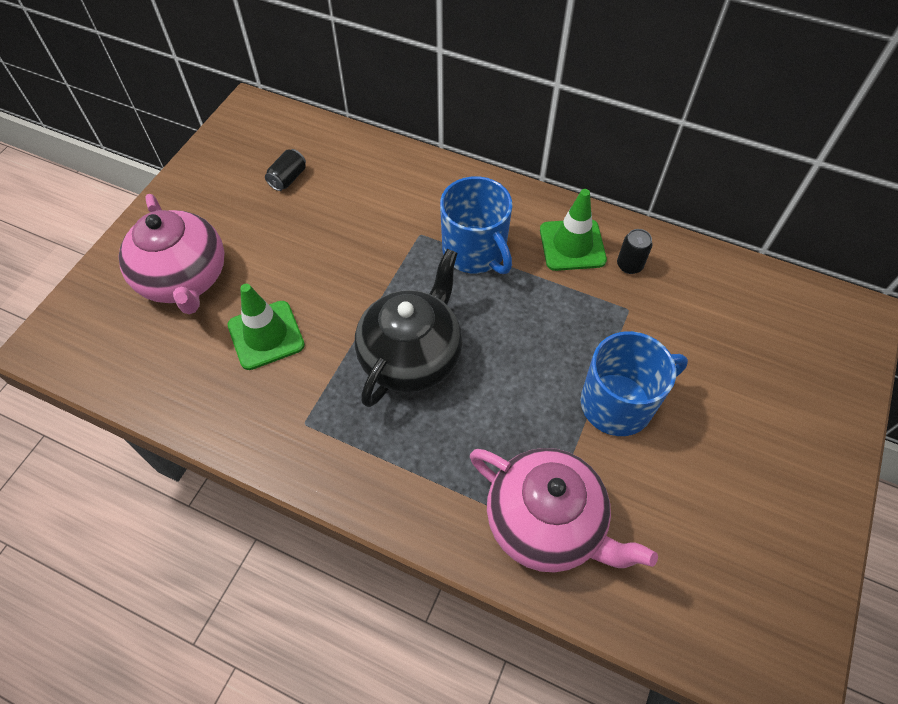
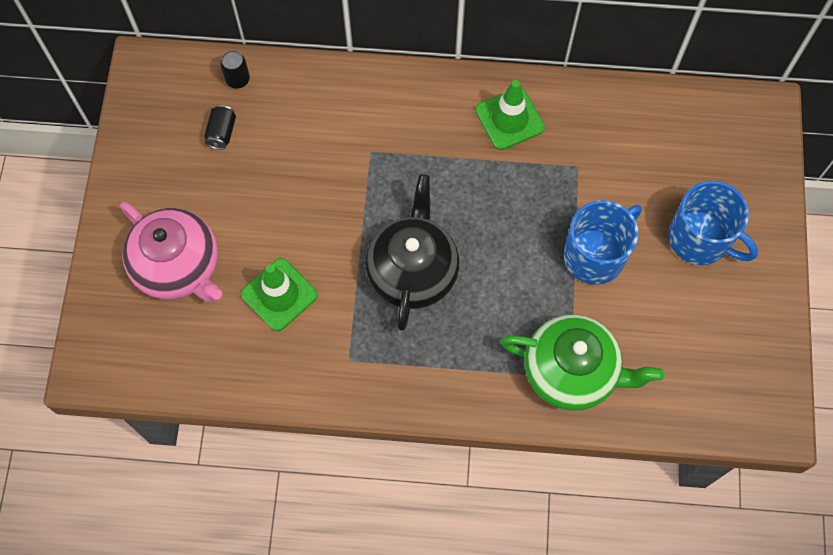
camera: 20 degrees left, 10 degrees up
blue mug [440,176,512,274] -> blue mug moved to [669,181,758,265]
pink teapot [470,448,658,573] -> green teapot [501,315,665,411]
black can [617,229,652,274] -> black can moved to [220,50,250,88]

